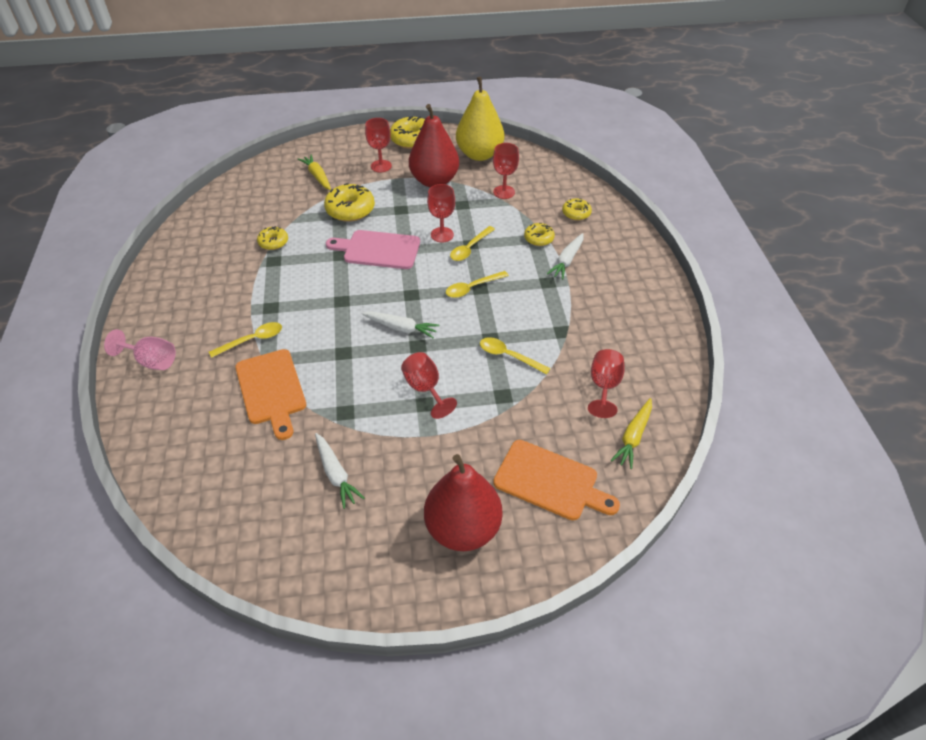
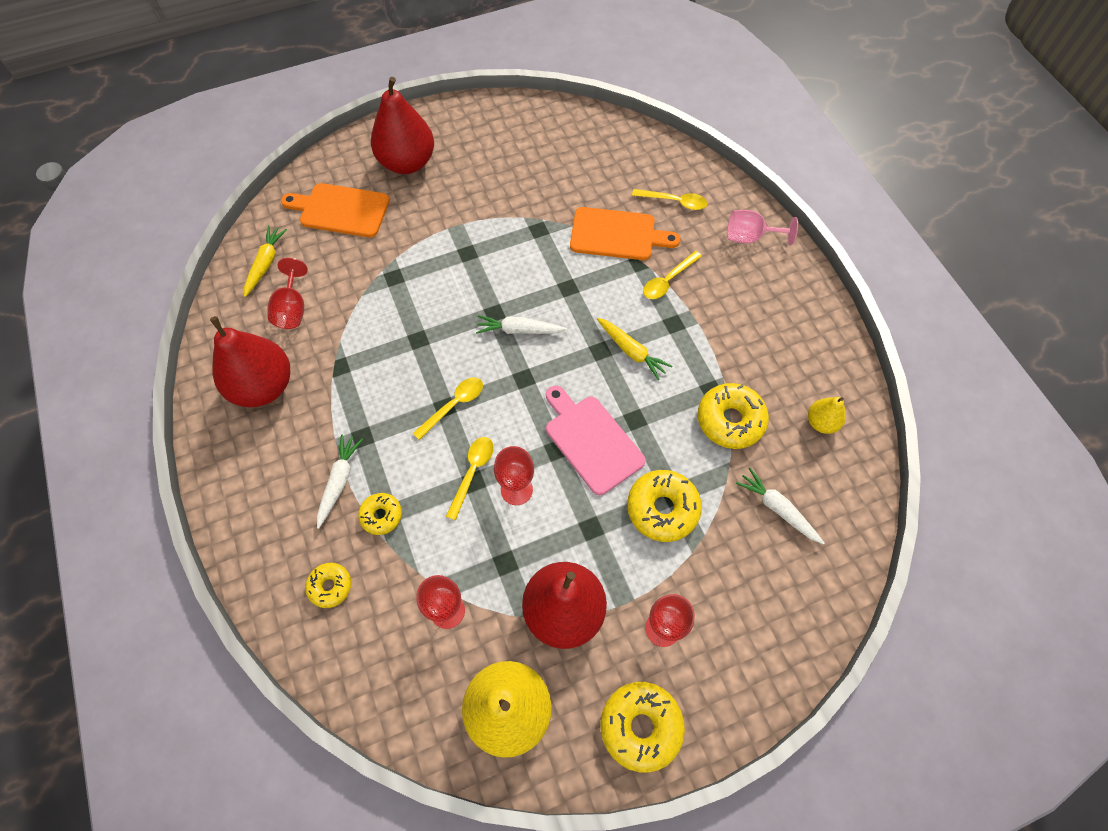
camera: 165 degrees right, 15 degrees up
orange cutting board [235,349,306,440] -> orange cutting board turned 135 degrees clockwise [570,207,681,260]
yellow donut [257,226,288,250] -> yellow donut [697,383,769,449], size x1.72
yellow carrot [298,155,331,190] -> yellow carrot moved to [597,318,672,380]
white carrot [315,433,365,509] -> white carrot moved to [736,468,824,544]
pink cutting board [326,230,420,269] -> pink cutting board turned 120 degrees counterclockwise [546,386,646,495]
red goblet [401,352,457,419] -> none
yellow spoon [480,337,551,375] -> yellow spoon moved to [632,189,707,210]
none -> red pear [210,316,290,407]
none -> yellow pear [808,397,846,434]

